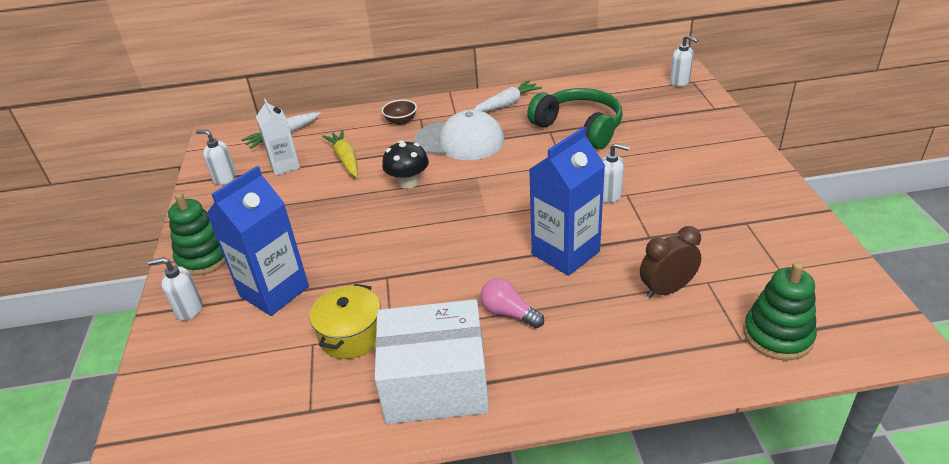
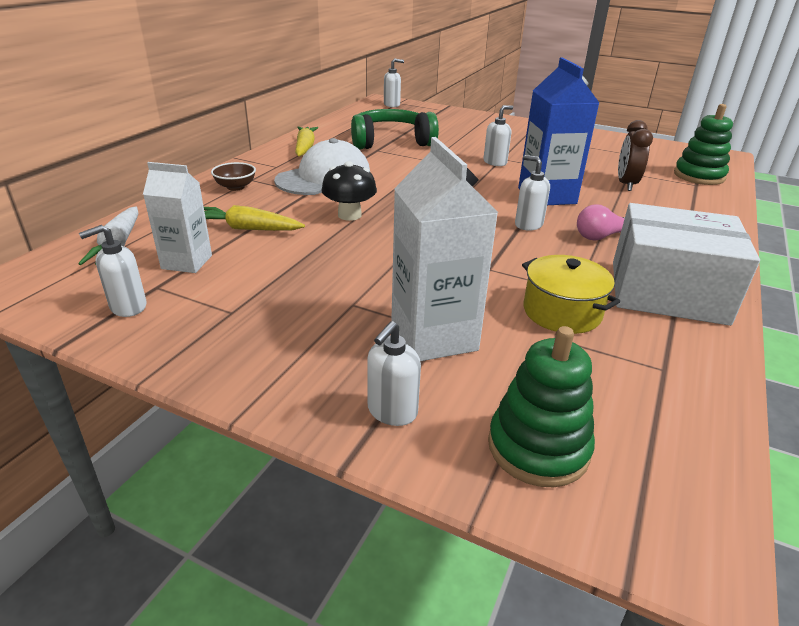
camera: 60 degrees left, 5 degrees down
green stacking toy [168,193,226,276] -> green stacking toy moved to [488,326,595,487]
blue carton [207,166,309,316] -> white carton [391,137,498,361]
white box [375,299,489,424] -> white box turned 75 degrees clockwise [613,203,760,326]
white carrot [473,80,542,112] -> yellow carrot [295,127,318,156]
none -> white soap dispenser [515,155,550,231]

